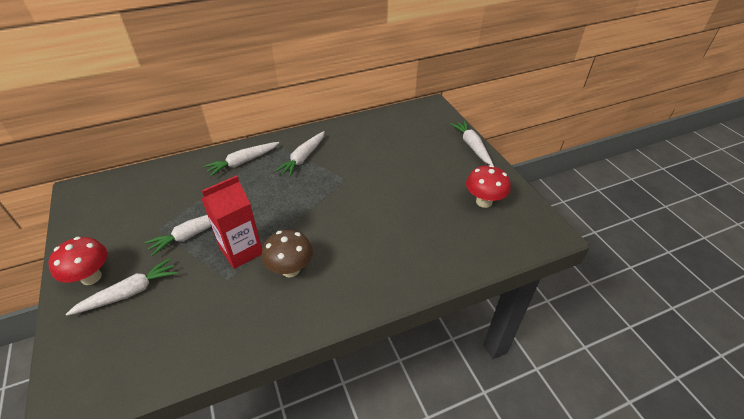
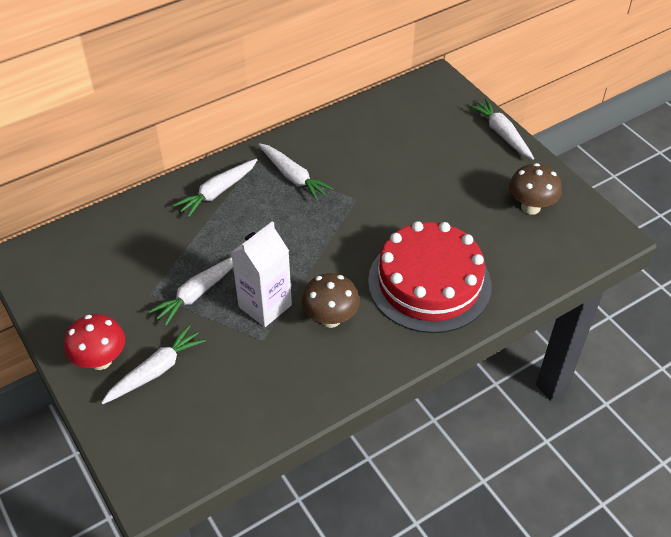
camera: 10 degrees left, 5 degrees up
red carton [202,175,262,269] -> white carton [231,221,292,327]
white carrot [275,131,325,177] -> white carrot turned 60 degrees counterclockwise [258,143,334,201]
red mushroom [466,165,511,208] -> brown mushroom [509,163,562,215]
none -> red cake [368,221,492,333]

